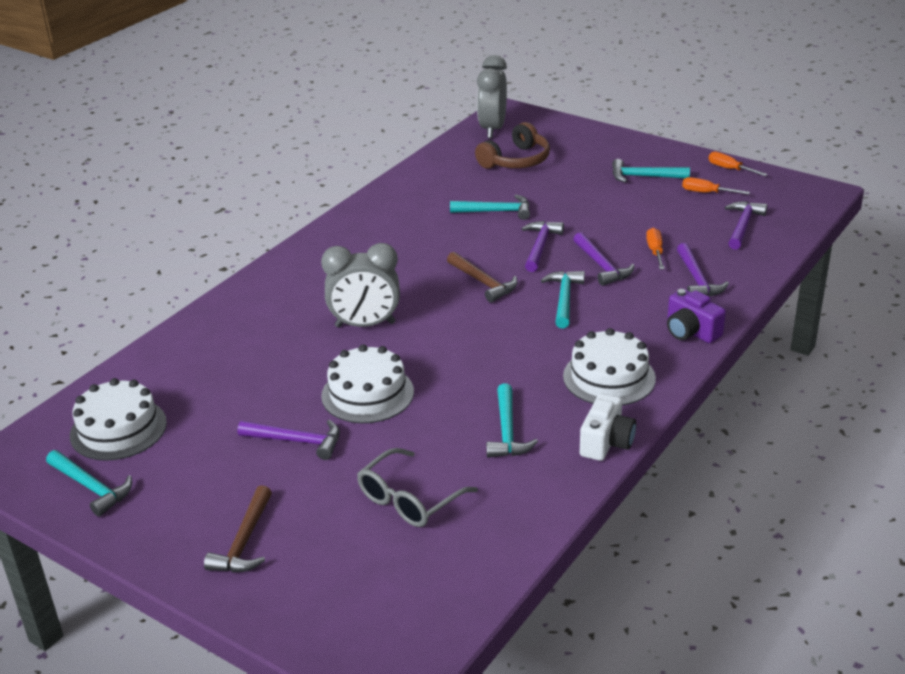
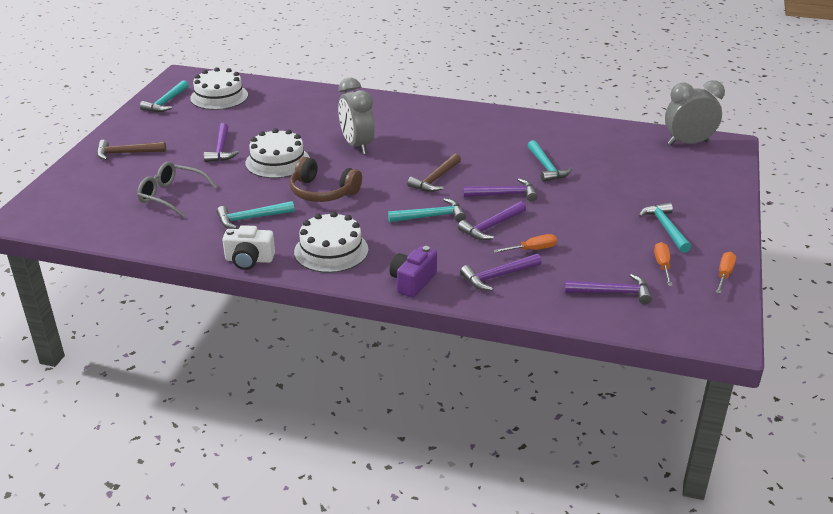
camera: 70 degrees right, 0 degrees up
brown headphones [475,122,550,169] -> brown headphones moved to [290,157,362,202]

